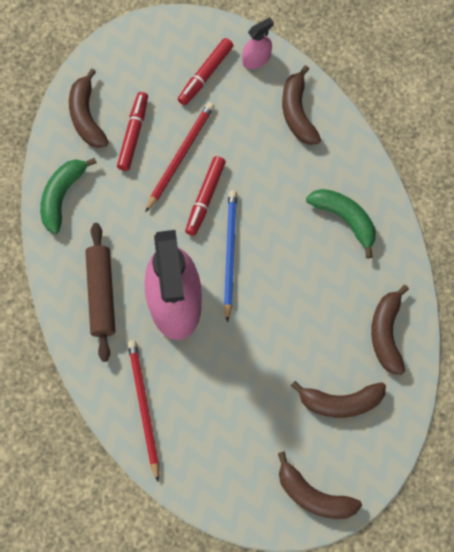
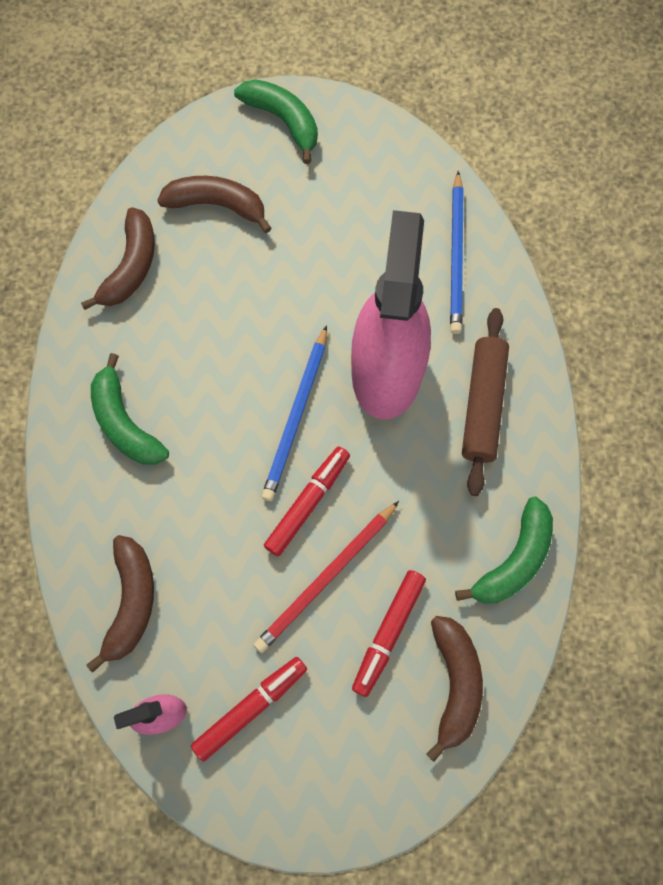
camera: 165 degrees left, 0 degrees up
red pencil [128,340,159,482] -> blue pencil [450,171,464,334]
brown banana [278,452,362,519] -> green banana [234,79,318,164]

